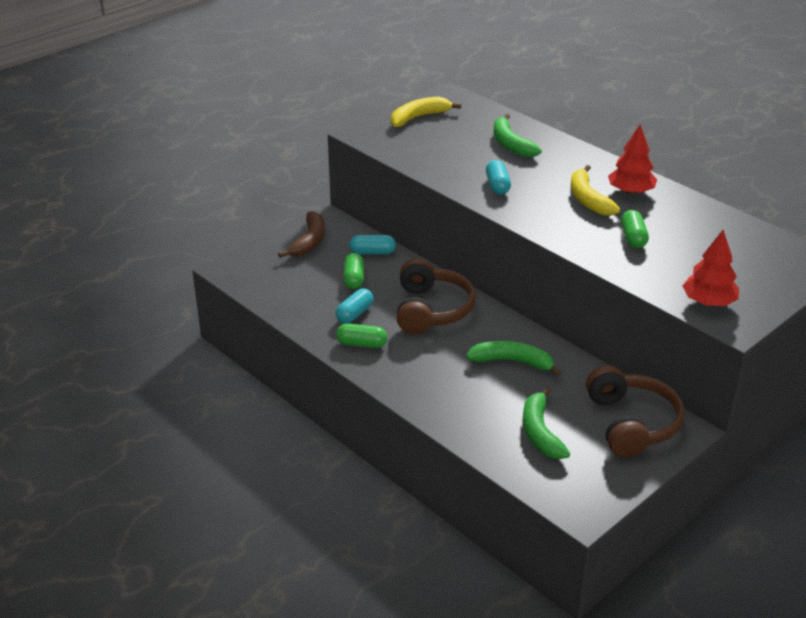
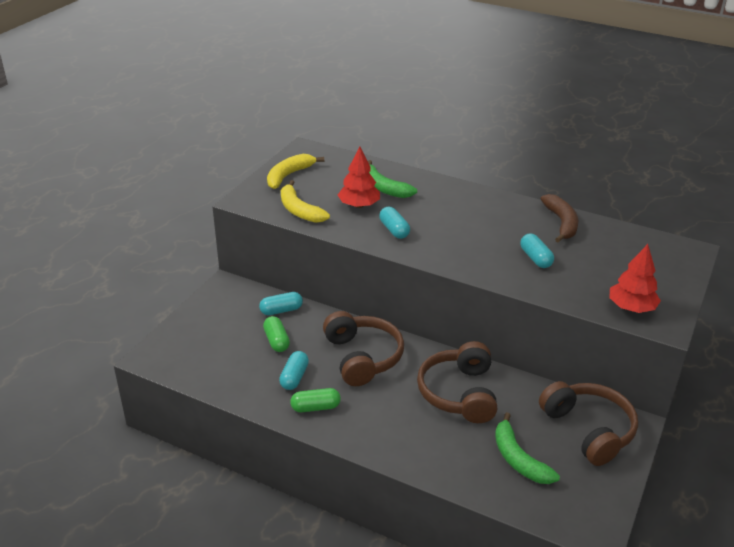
camera: 20 degrees left, 0 degrees up
brown banana [278,211,325,258] -> brown banana moved to [540,194,578,243]
green banana [466,341,561,377] -> brown headphones [417,341,497,423]
yellow banana [571,165,620,216] -> yellow banana moved to [281,180,330,223]
red tree [608,124,657,195] -> red tree moved to [338,147,380,208]
green capsule [621,210,649,248] -> turquoise capsule [520,233,554,268]

